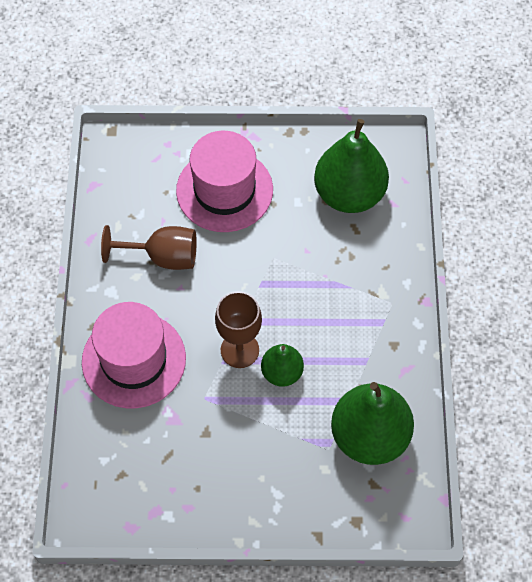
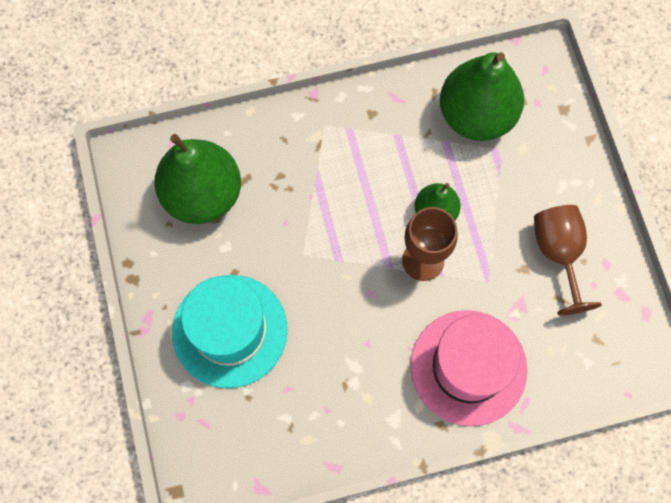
camera: 105 degrees left, 10 degrees up
brown goblet [101,225,196,270] -> brown goblet moved to [534,205,602,315]
pink hat [176,131,273,232] -> turquoise hat [172,275,288,388]

